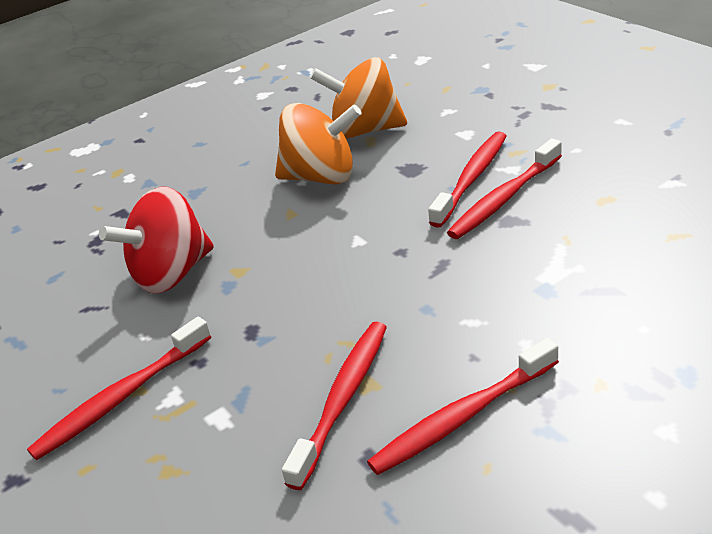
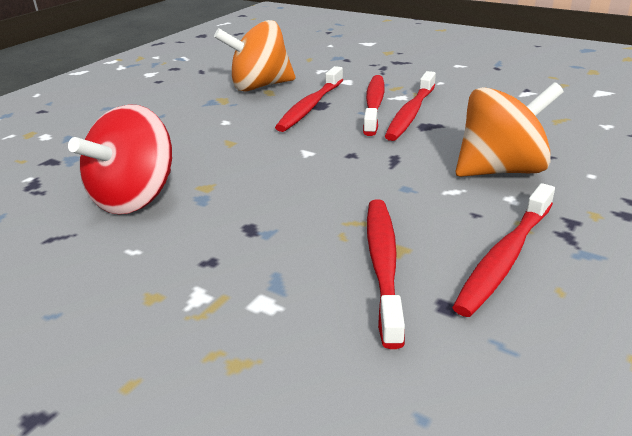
camera: 25 degrees left, 5 degrees down
red toothbrush [27,317,211,460] -> red toothbrush moved to [275,66,343,132]
orange spinning top [275,103,362,185] -> orange spinning top moved to [456,82,564,177]

